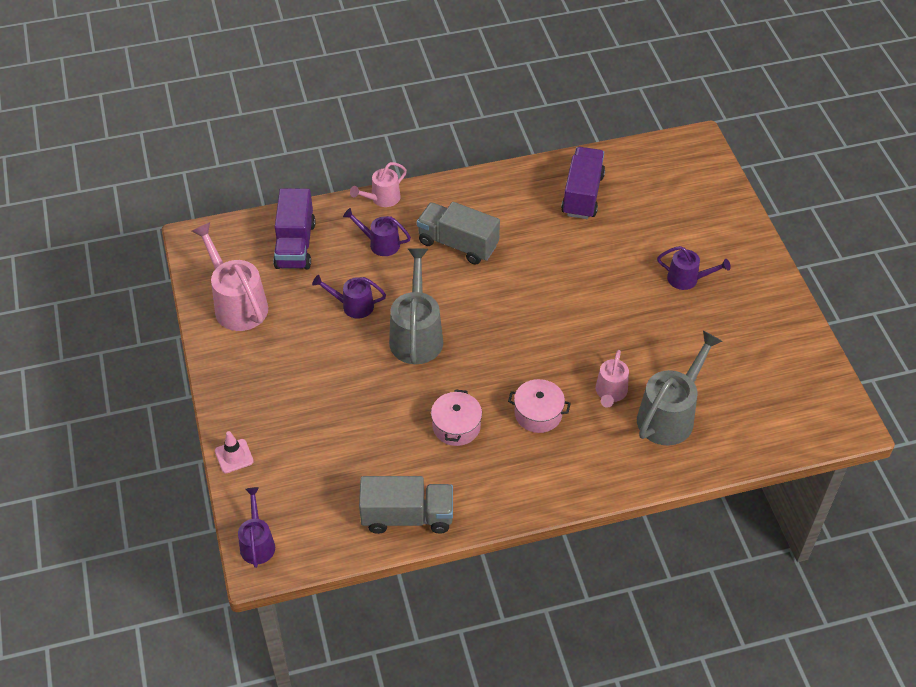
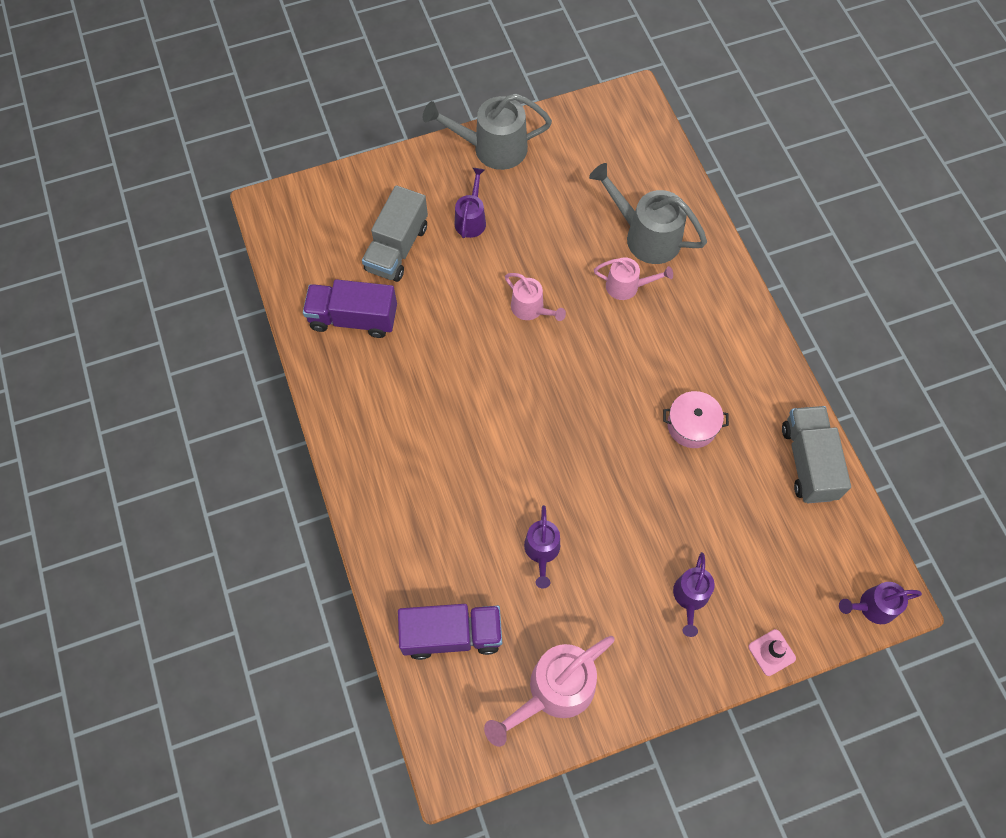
camera: 95 degrees left, 15 degrees up
purple watering can [343,208,411,256] -> purple watering can moved to [673,552,715,637]
pink watering can [350,162,407,207] -> pink watering can moved to [505,273,566,321]
grey watering can [389,248,443,364] -> grey watering can moved to [423,93,552,170]
grey truck [417,202,500,265] -> grey truck moved to [362,185,428,282]
pink pot [508,379,571,433] -> none

